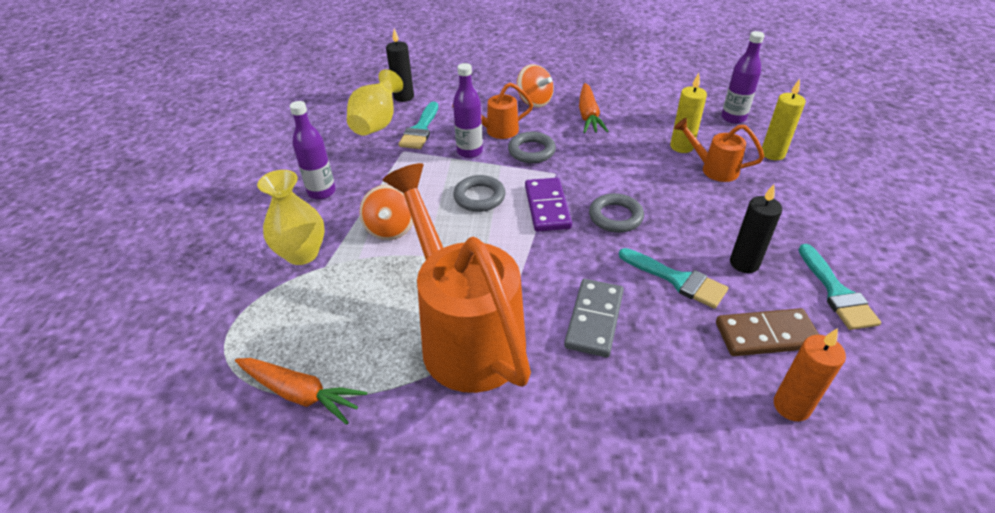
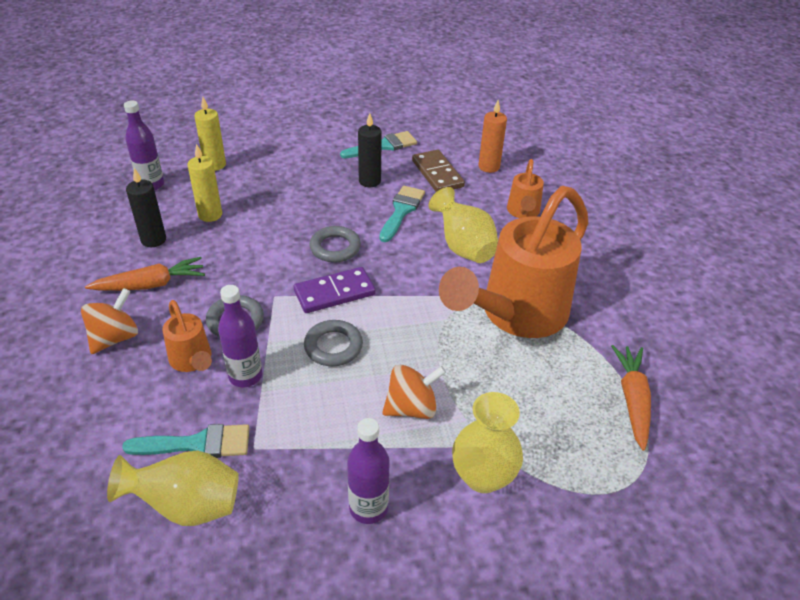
camera: 110 degrees left, 0 degrees up
black candle [386,28,414,102] -> black candle moved to [126,168,166,247]
grey domino [564,279,624,357] -> yellow vase [429,187,498,263]
orange watering can [674,118,764,182] -> orange watering can moved to [507,159,544,218]

